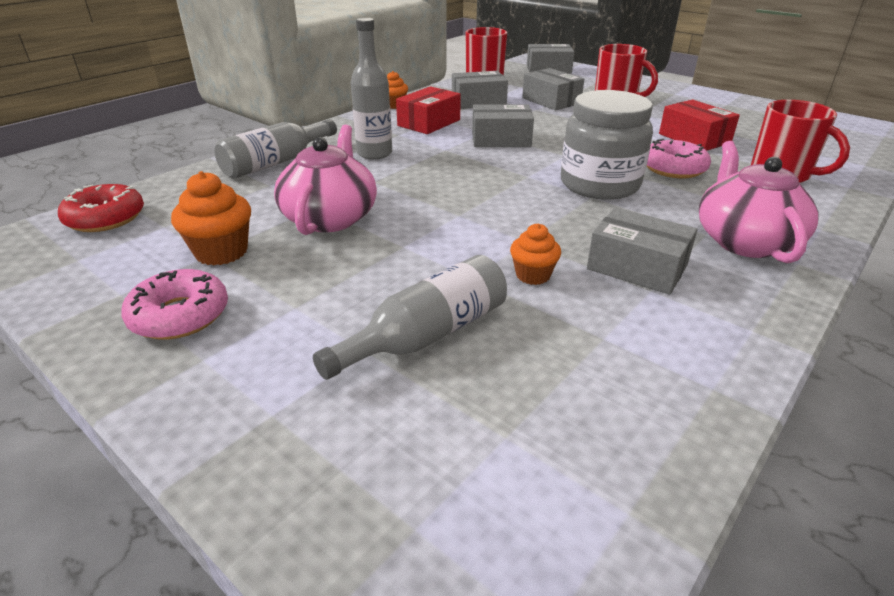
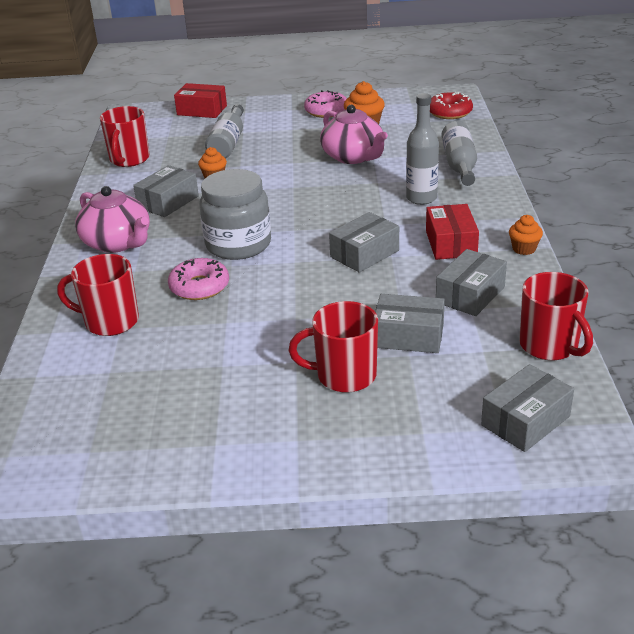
camera: 140 degrees right, 0 degrees up
grey box [587,208,697,295] -> grey box turned 45 degrees counterclockwise [133,165,199,217]
red box [659,100,740,151] -> red box moved to [174,83,227,118]
none -> red mug [100,106,150,167]

